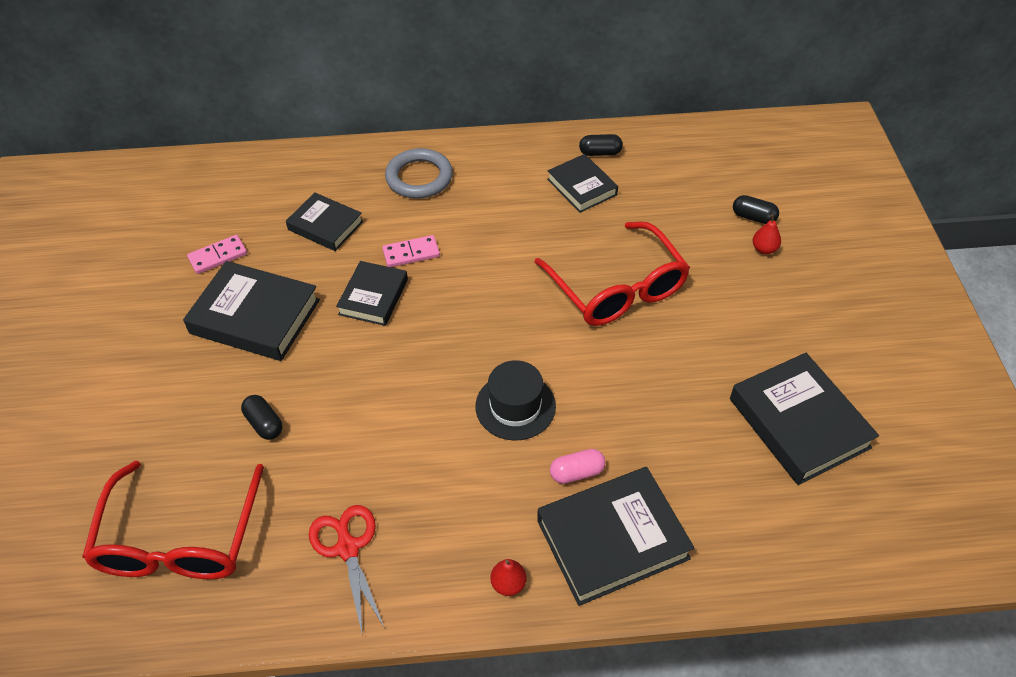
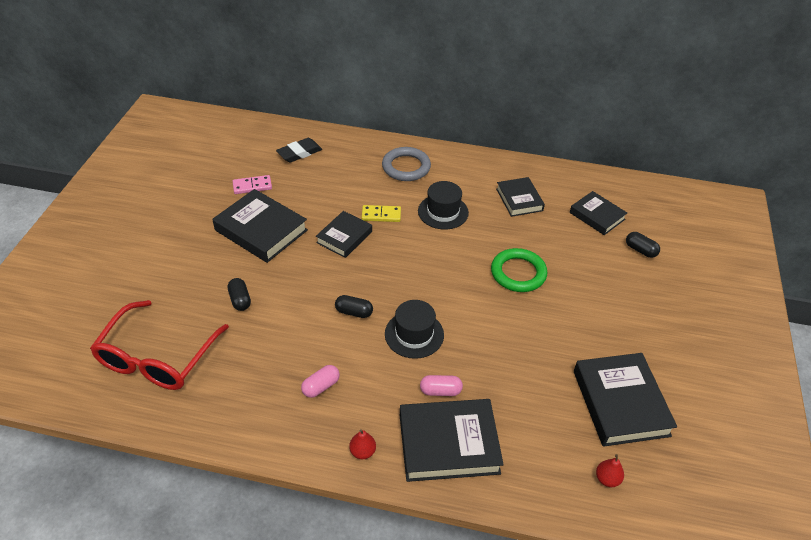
camera: 15 degrees right, 5 degrees down
black book [286,192,363,251] -> black book moved to [570,191,627,235]
red scissors [309,505,384,637] -> none
pink domino [382,235,440,267] -> yellow domino [361,205,401,222]
red glasses [534,221,690,326] -> green ring [491,248,547,292]
black capsule [579,134,623,156] -> black capsule moved to [335,295,373,318]
red pear [753,214,781,254] -> red pear moved to [596,454,624,487]
none -> black eraser [276,138,322,163]
none -> pink capsule [301,365,340,398]
none -> black hat [418,181,469,230]

